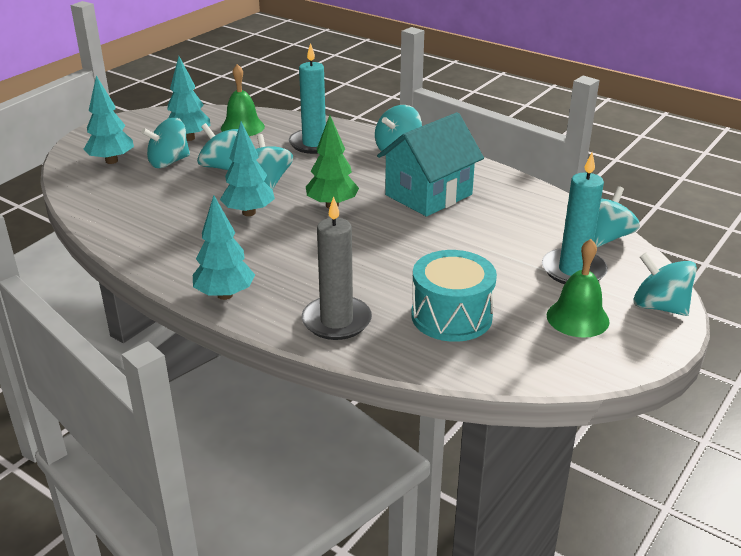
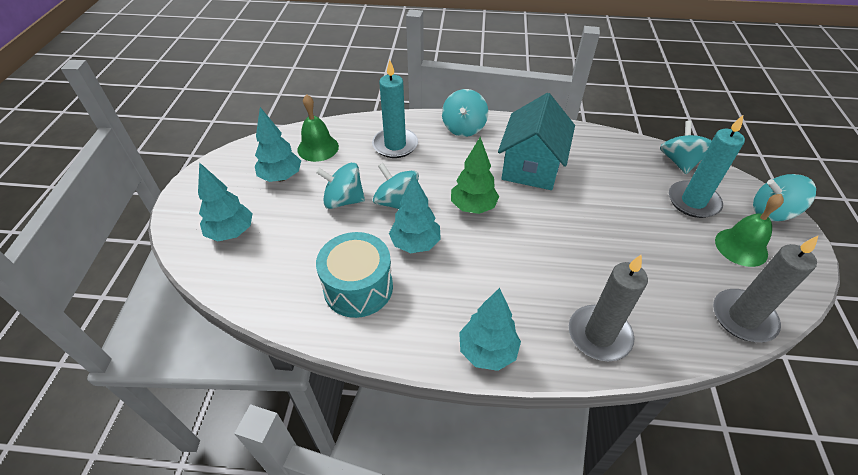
camera: 30 degrees left, 15 degrees up
turquoise spinning top [141,117,190,168] -> none
turquoise drum [411,250,497,342] -> turquoise drum moved to [316,232,393,318]
none -> grey candle [713,235,819,342]

